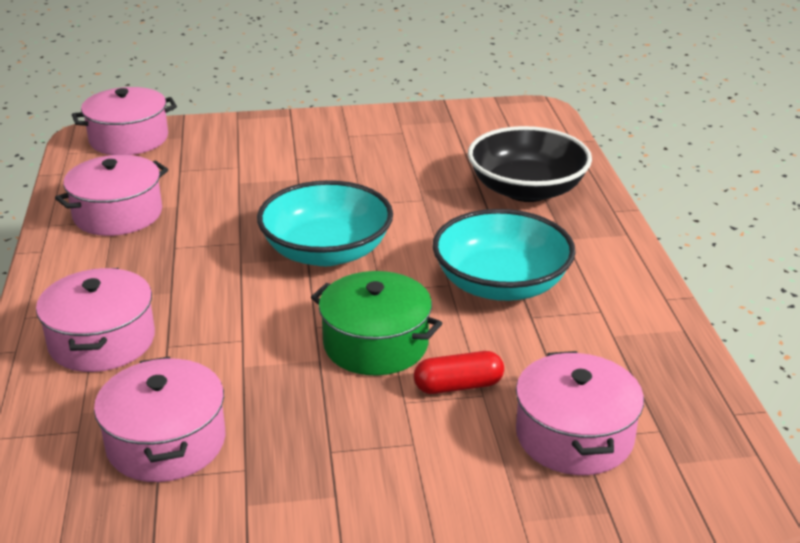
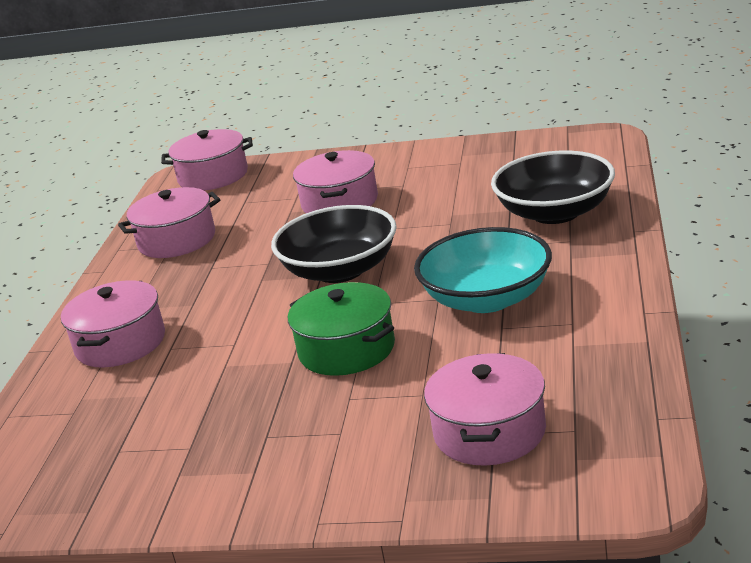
camera: 20 degrees right, 5 degrees down
pink pot [94,356,225,482] -> pink pot moved to [293,150,378,213]
turquoise bowl [257,180,393,266] -> black bowl [271,205,397,283]
red capsule [414,351,504,394] -> none

